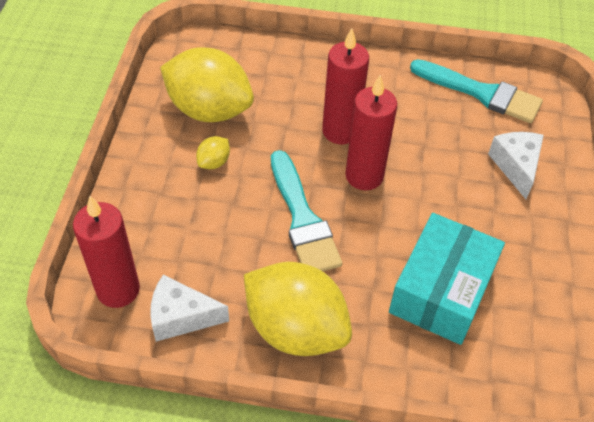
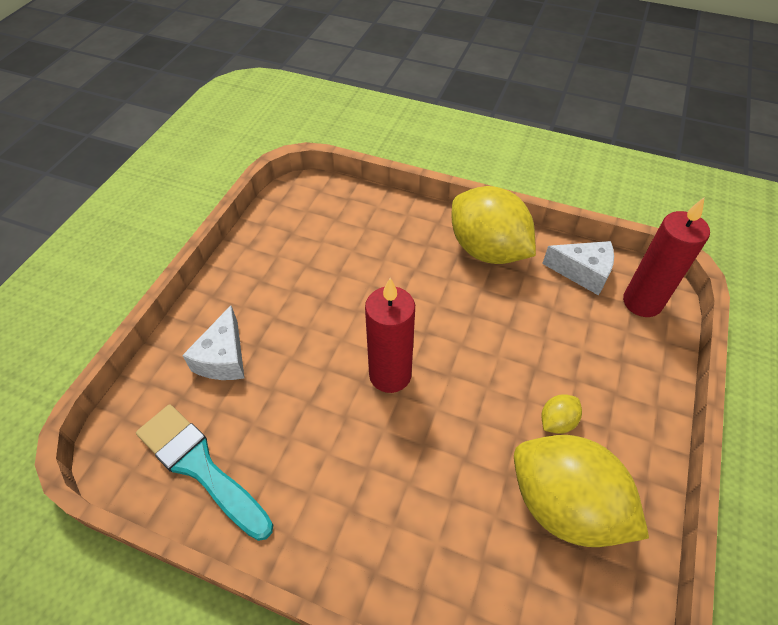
camera: 165 degrees left, 0 degrees up
turquoise brush [271,150,342,271] -> none
red candle [322,28,369,144] -> none
turquoise box [389,213,505,345] -> none

